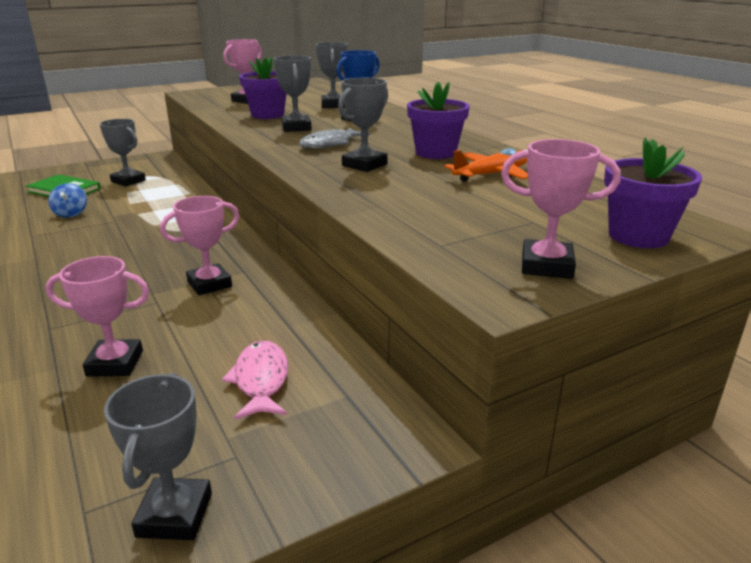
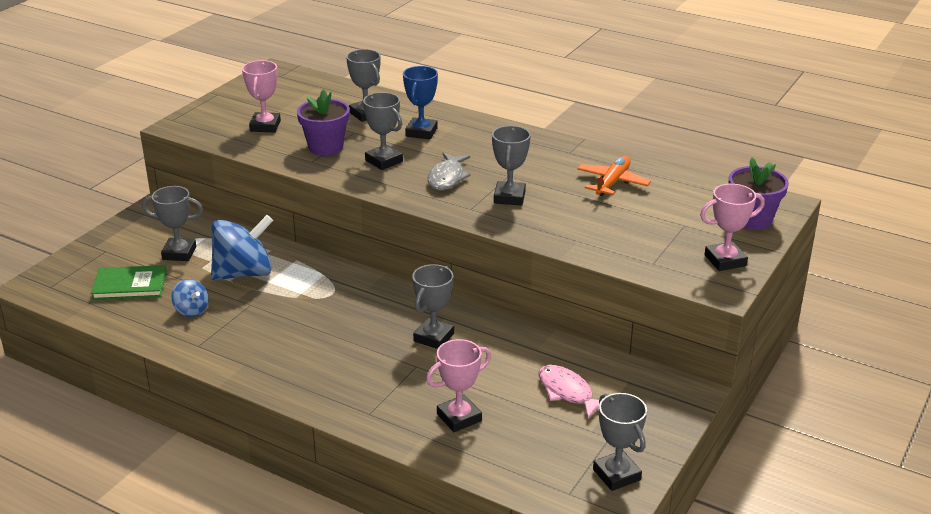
camera: 30 degrees left, 5 degrees up
pink trophy [160,196,240,295] -> grey trophy [412,264,454,349]
purple flower pot [407,82,470,159] -> none
none -> blue spinning top [211,215,273,280]

